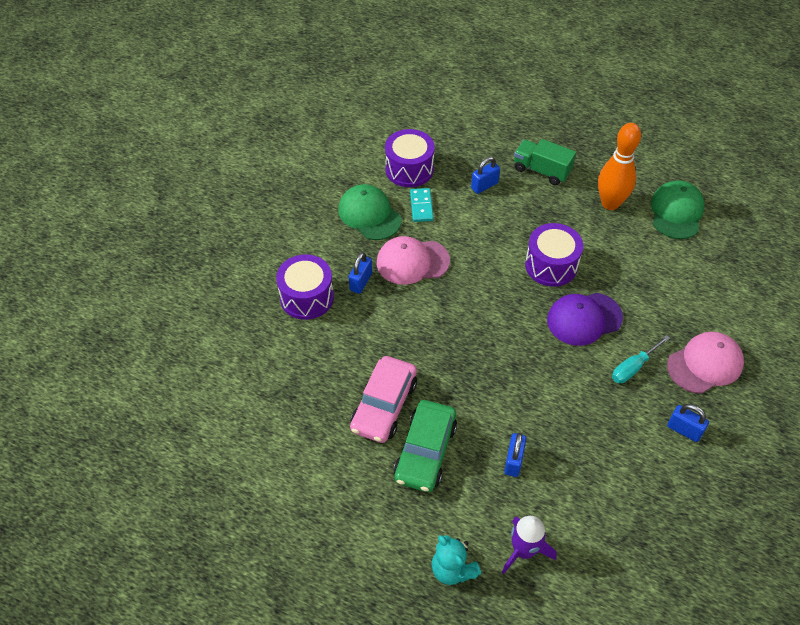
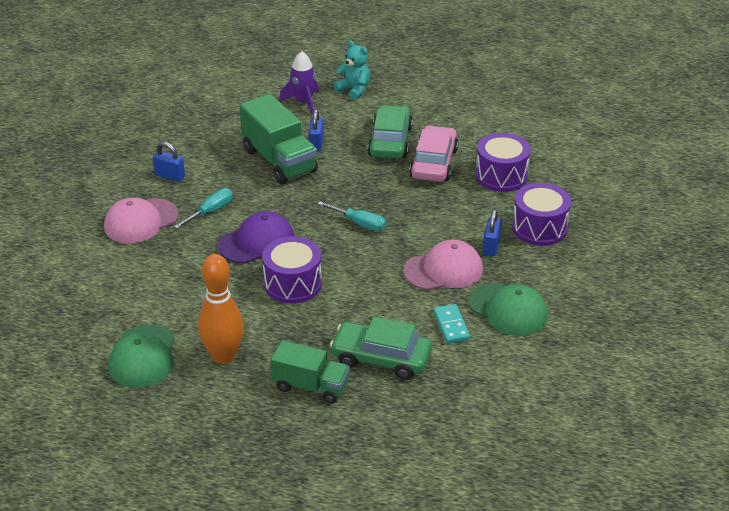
camera: 170 degrees right, 15 degrees down
purple drum [385,129,435,187] -> purple drum moved to [475,133,531,192]
blue padlock [471,157,500,194] -> green car [330,317,432,380]
none -> green truck [239,94,318,184]
none -> turquoise screwdriver [318,201,386,231]

